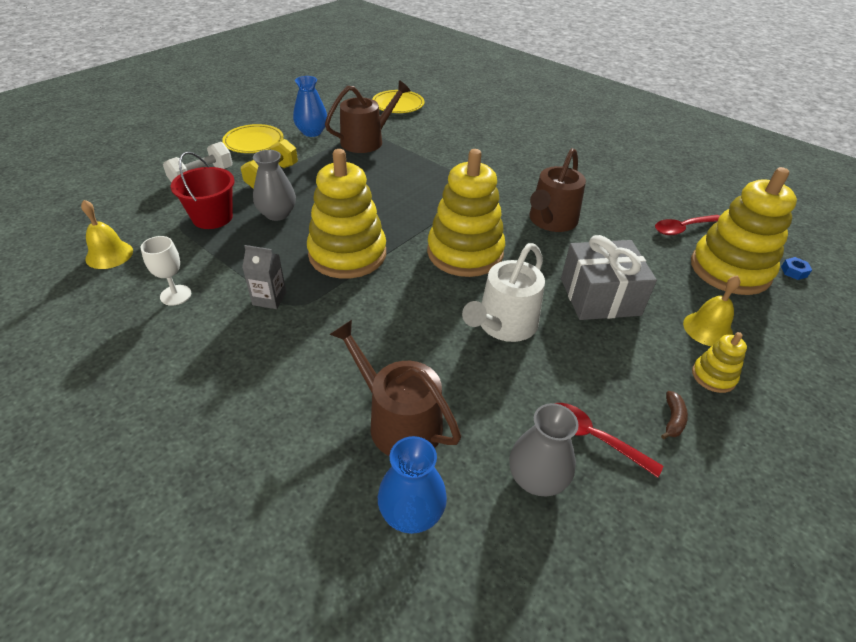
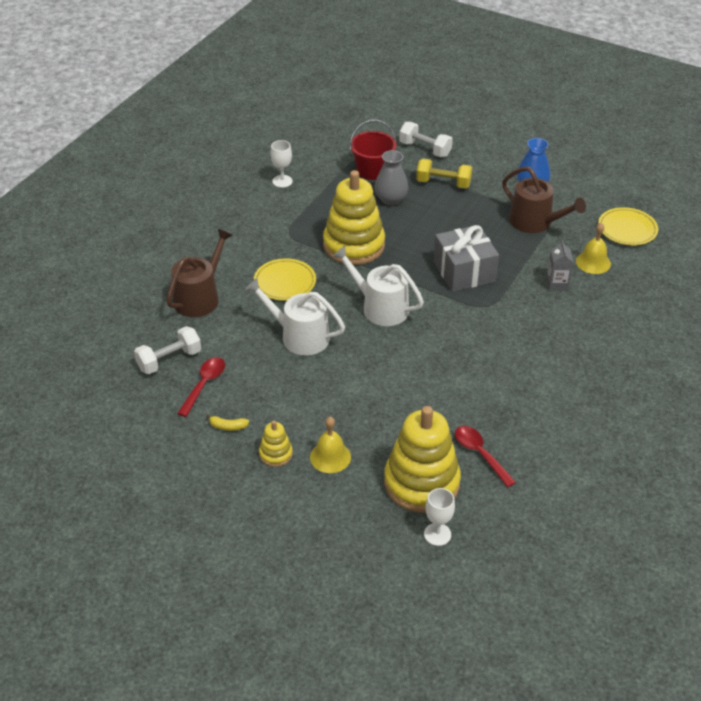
camera: 80 degrees right, 0 degrees up
yellow bell [81,200,133,269] -> yellow bell moved to [576,223,611,274]
yellow plate [222,124,284,153] -> yellow plate moved to [254,258,316,301]
grey carton [242,245,286,309] -> grey carton moved to [546,240,573,290]
blue vase [378,436,447,534] -> none
yellow stacking toy [427,149,505,277] -> white watering can [332,246,424,326]
grey vase [509,403,579,496] -> white dumbbell [134,326,201,374]
brown watering can [529,148,586,232] -> none
grey gift [561,235,657,320] -> grey gift moved to [434,225,499,292]
brown banana [661,391,688,439] -> yellow banana [206,414,249,431]
blue nut [781,257,812,280] -> white goblet [424,488,455,546]

